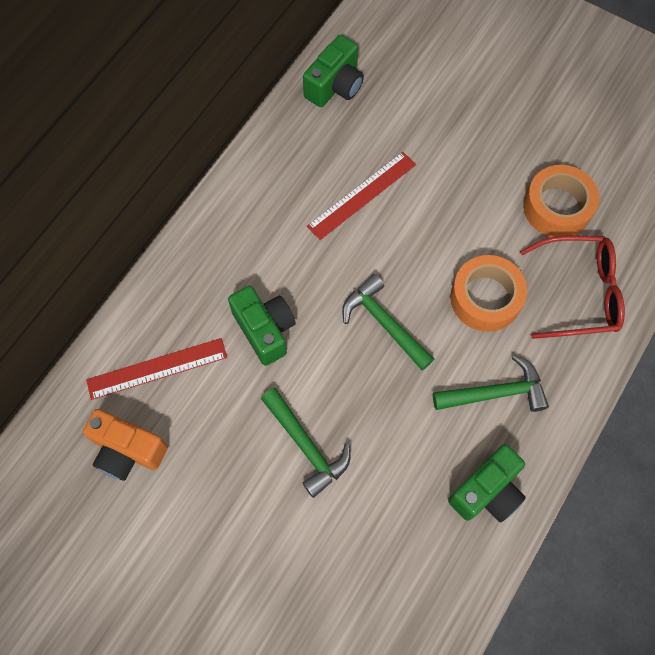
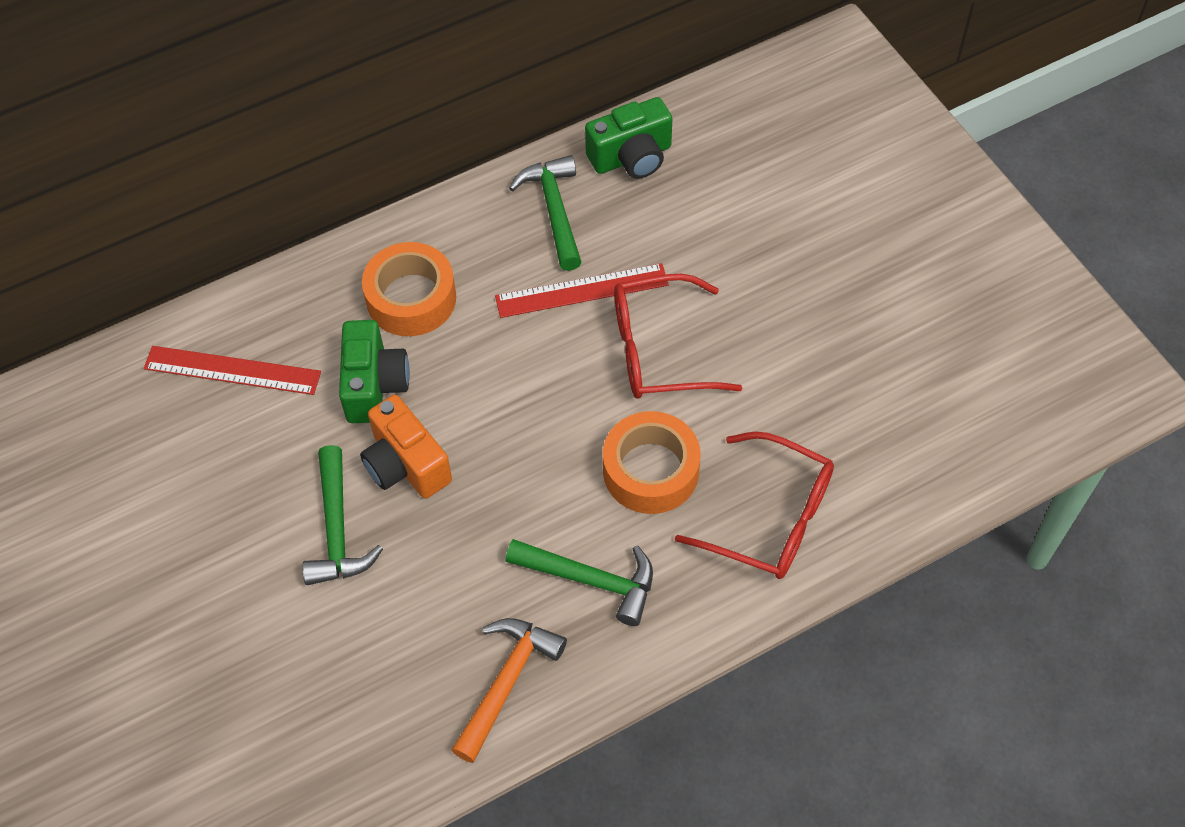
camera: 30 degrees right, 10 degrees down
orange camera [83,409,168,481] -> orange camera moved to [360,395,452,498]
green hammer [342,274,434,371] -> green hammer moved to [509,155,581,271]
green camera [448,444,526,523] -> orange hammer [451,618,567,763]
orange tape [523,165,599,237] -> orange tape moved to [362,242,456,336]
none -> red glasses [614,274,742,399]

